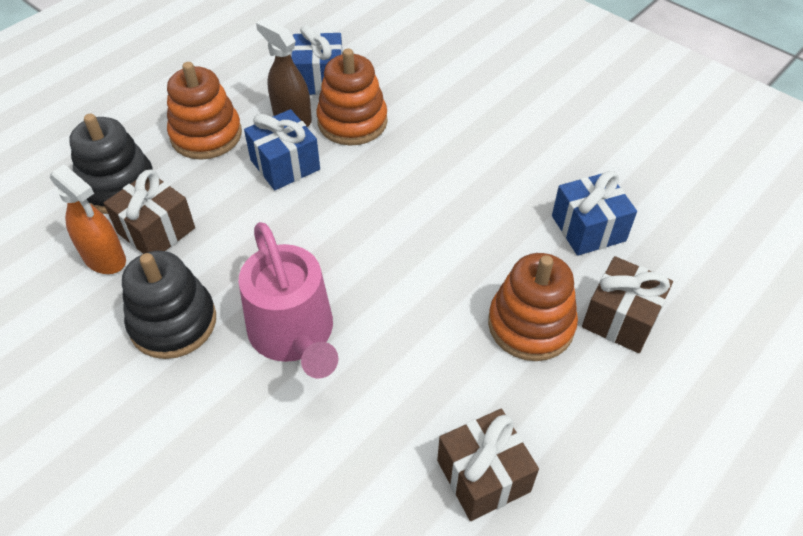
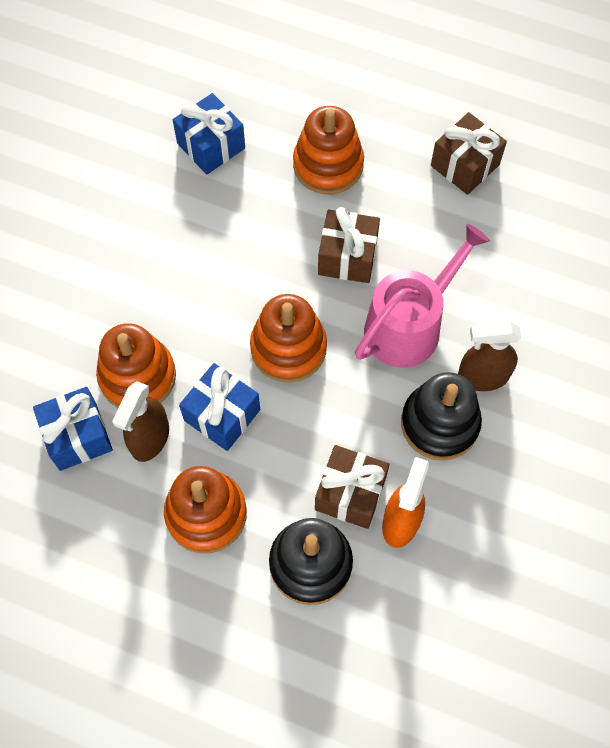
camera: 110 degrees left, 15 degrees up
brown gift [582,256,673,353] -> brown gift moved to [318,207,380,283]
none -> orange stacking toy [250,294,327,383]
none -> brown spray bottle [458,321,522,391]

